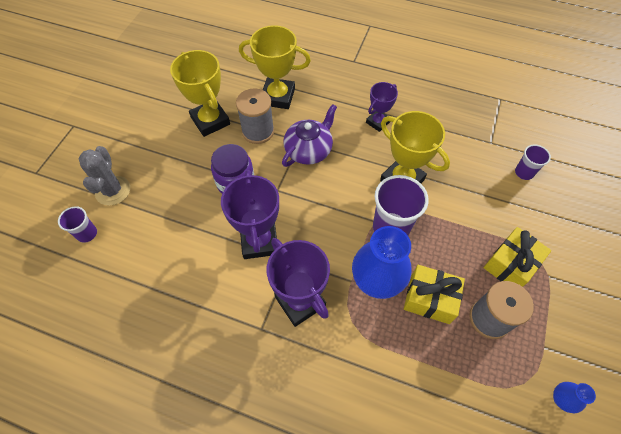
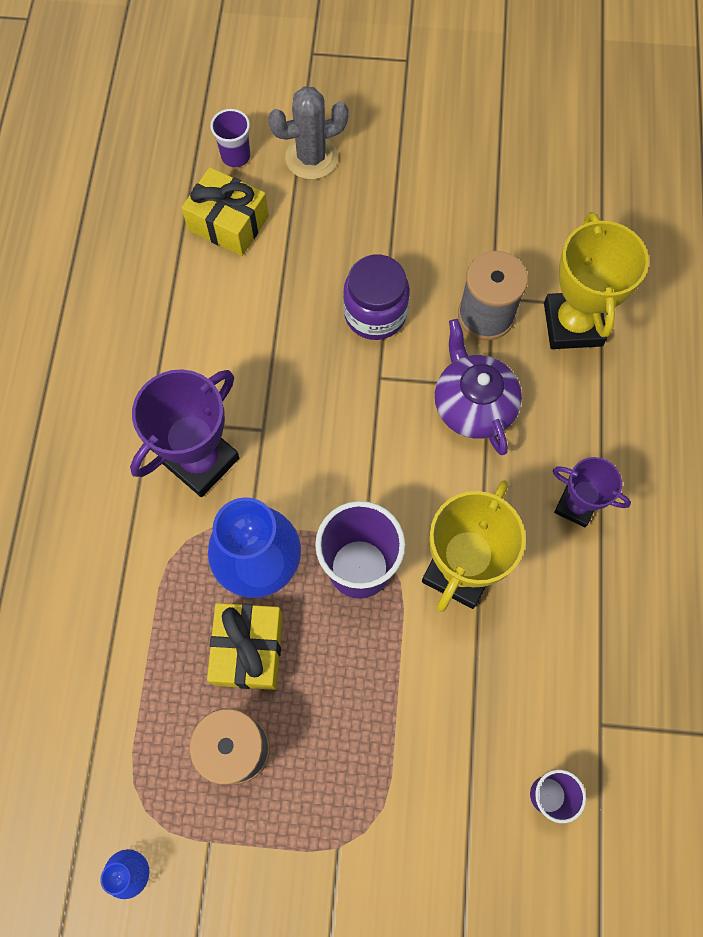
camera: 75 degrees right, 10 degrees up
yellow trophy [170,50,230,137] -> none
purple trophy [221,170,279,259] -> none
purple teapot [282,104,337,167] -> purple teapot turned 135 degrees counterclockwise [435,319,522,455]
yellow gift [484,227,551,287] -> yellow gift moved to [181,167,269,256]

